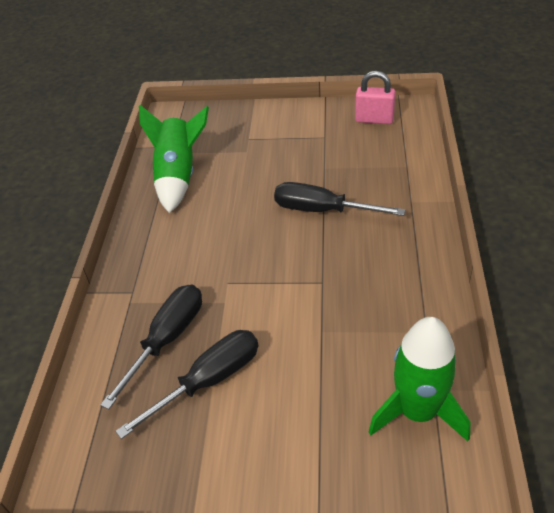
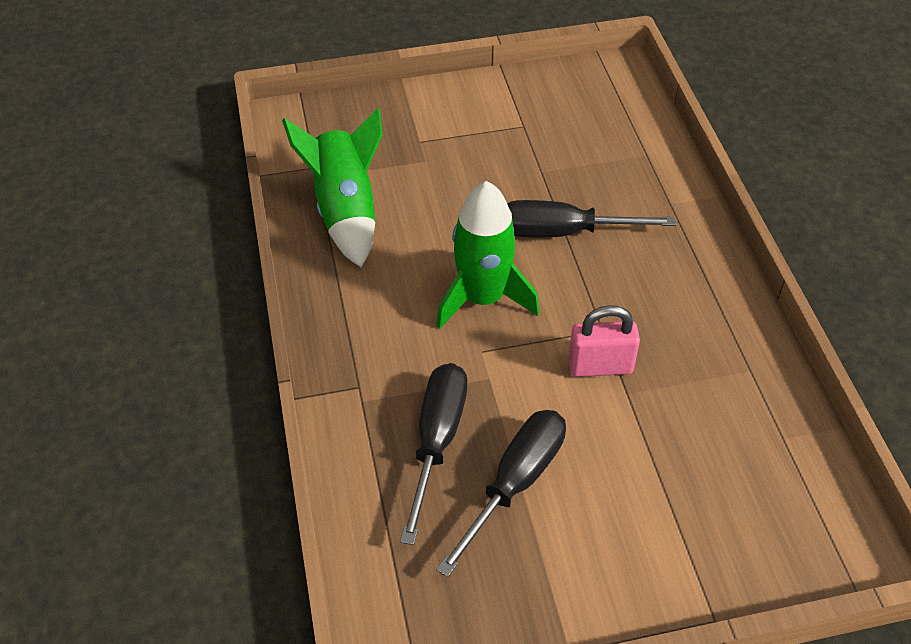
camera: 20 degrees left, 5 degrees up
pink padlock [355,71,396,124] -> pink padlock moved to [568,305,640,377]
green rocket [369,317,470,441] -> green rocket moved to [436,181,539,329]

